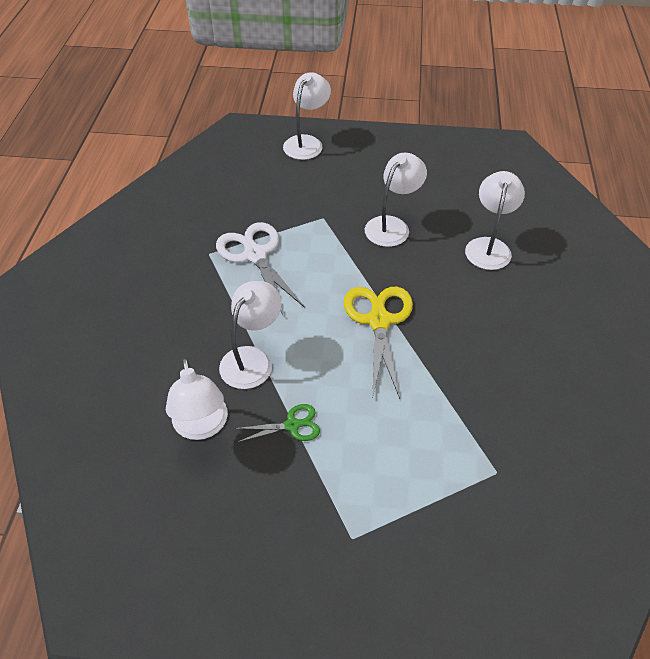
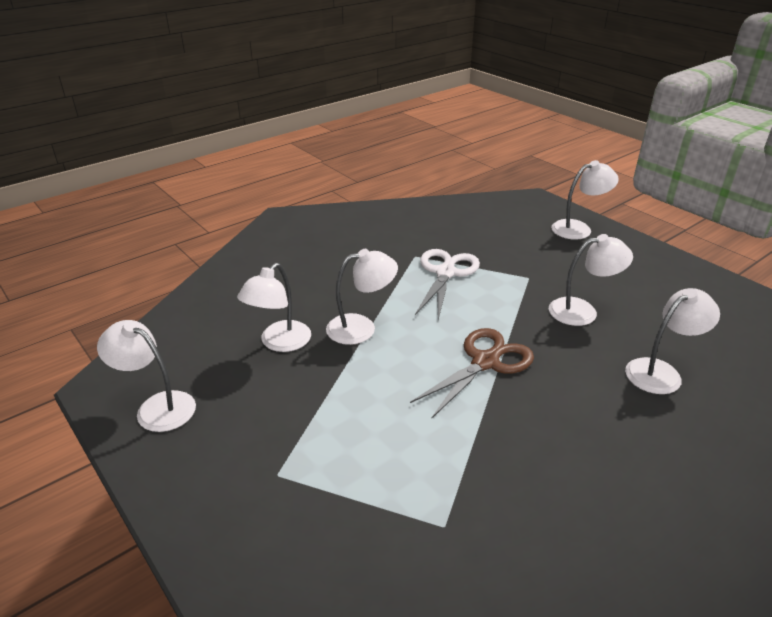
camera: 45 degrees right, 15 degrees down
green scissors [234,404,320,442] -> none
yellow scissors [344,287,413,399] -> brown scissors [410,328,534,419]
none -> white lamp [97,320,196,432]

